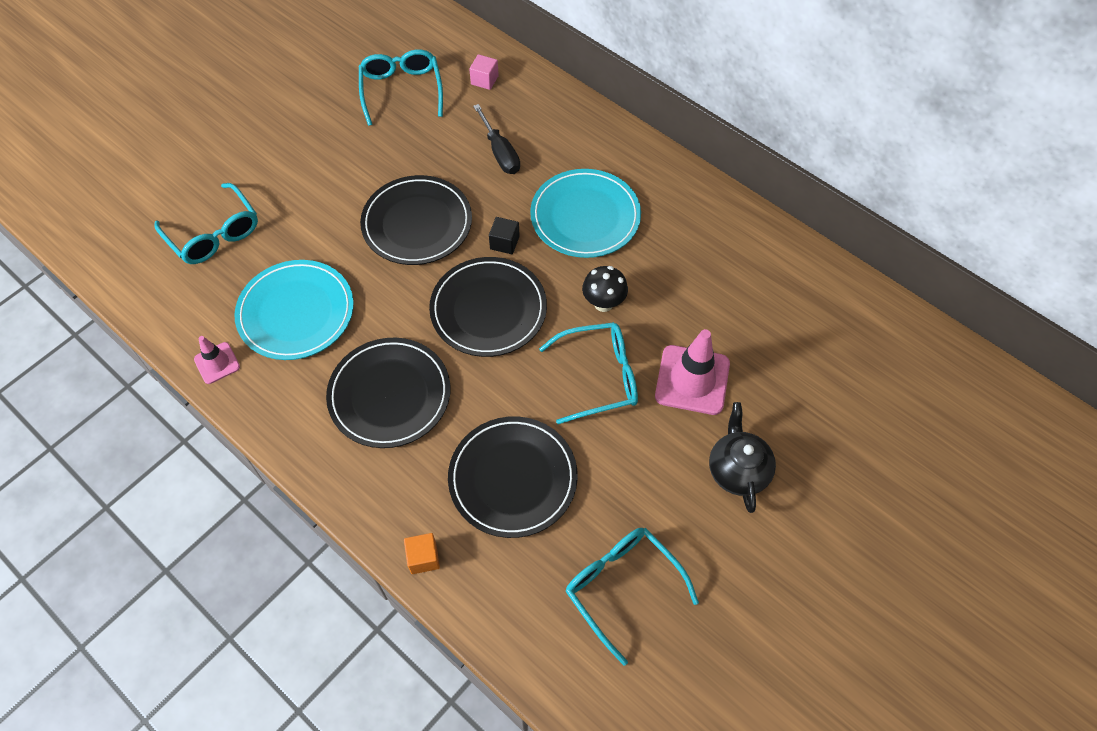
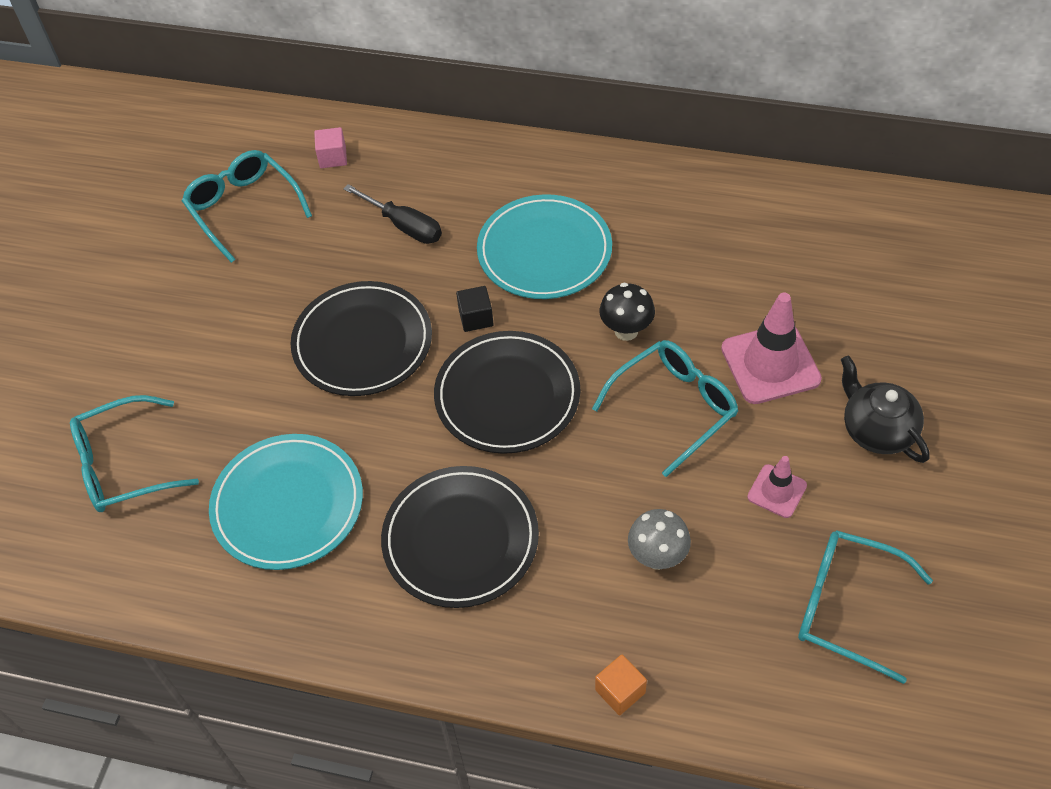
camera: 25 degrees left, 5 degrees down
turquoise glasses [154,183,258,264] -> turquoise glasses turned 135 degrees clockwise [70,395,199,512]
pink traffic cone [194,336,240,384] -> pink traffic cone moved to [747,456,807,518]
black plate [448,416,578,538] -> grey mushroom [628,509,691,570]

